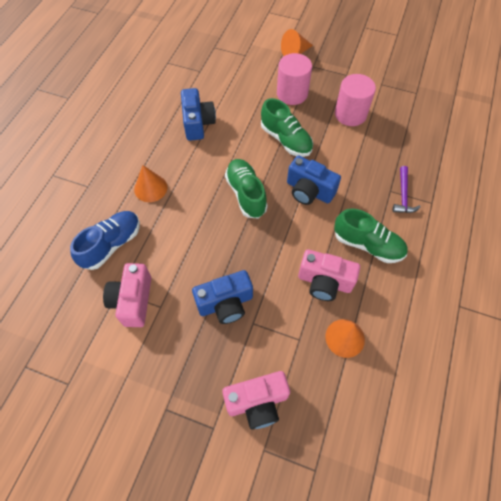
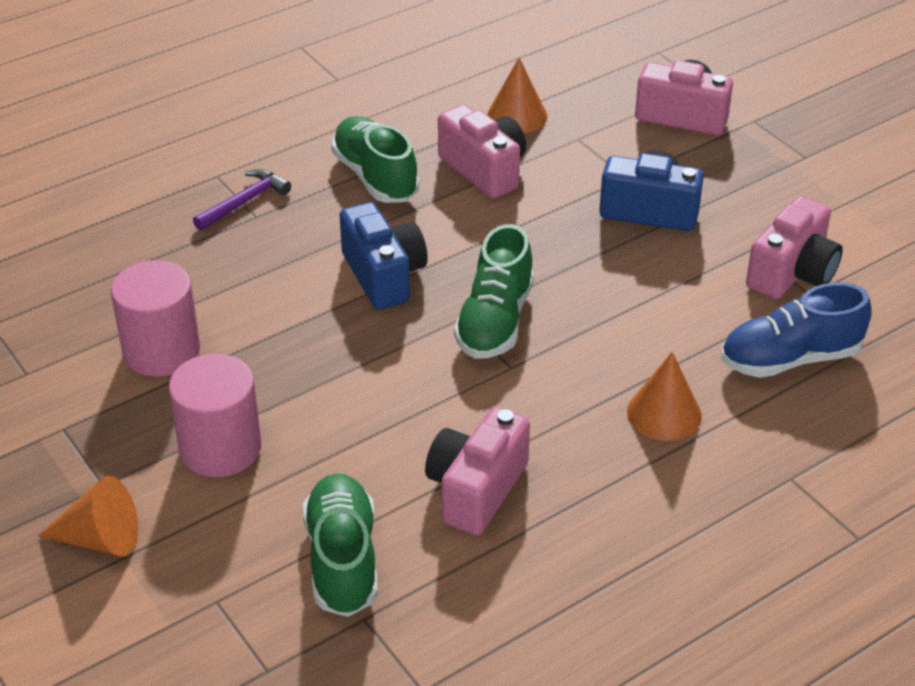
camera: 145 degrees left, 20 degrees down
blue camera [181,88,216,141] -> pink camera [425,407,530,535]
green shoe [261,98,313,157] -> green shoe moved to [303,473,378,617]

